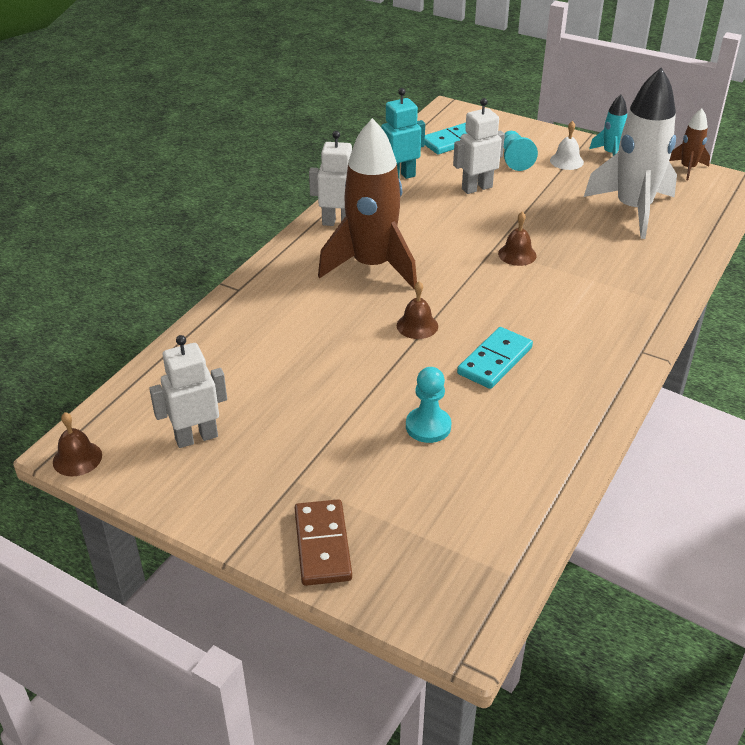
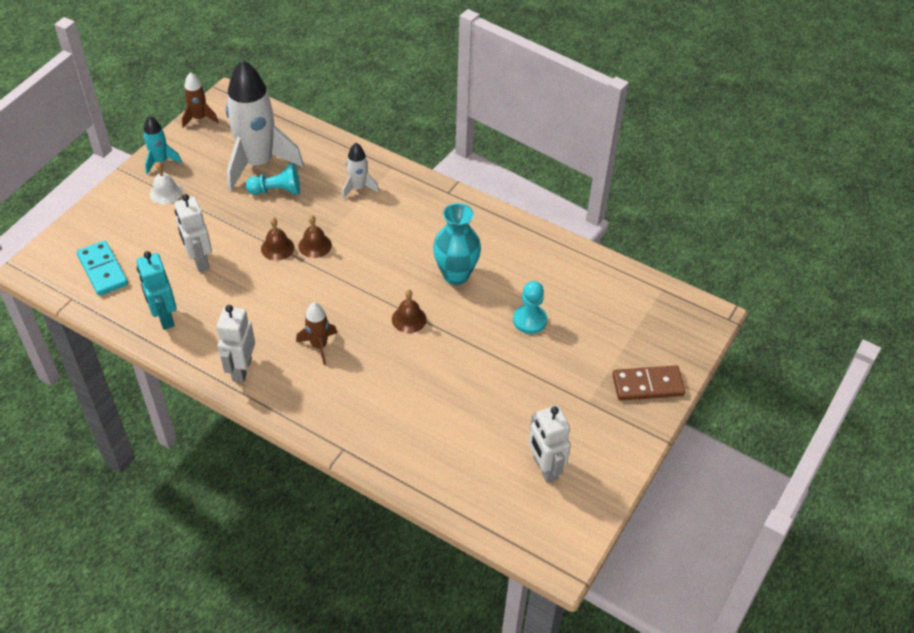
camera: 90 degrees left, 10 degrees up
brown bell [53,412,102,476] -> brown bell moved to [261,218,294,261]
brown rocket [318,118,417,289] -> brown rocket [296,302,337,365], size x0.46
turquoise domino [457,327,533,389] -> turquoise vase [433,203,481,285]
turquoise pawn [504,131,538,171] -> turquoise pawn moved to [246,163,300,195]
none -> white rocket [342,143,379,199]

